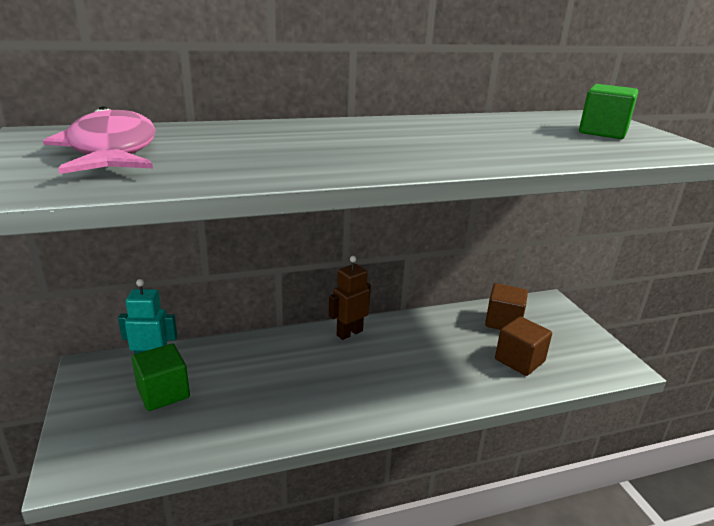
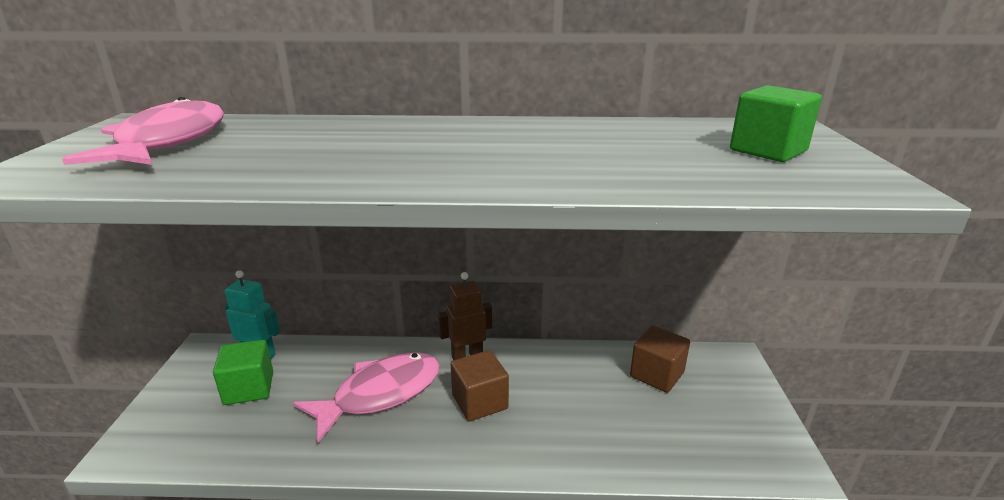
camera: 20 degrees right, 0 degrees up
brown cube [495,317,552,376] -> brown cube moved to [451,350,509,421]
none -> pink fish [293,352,440,443]

